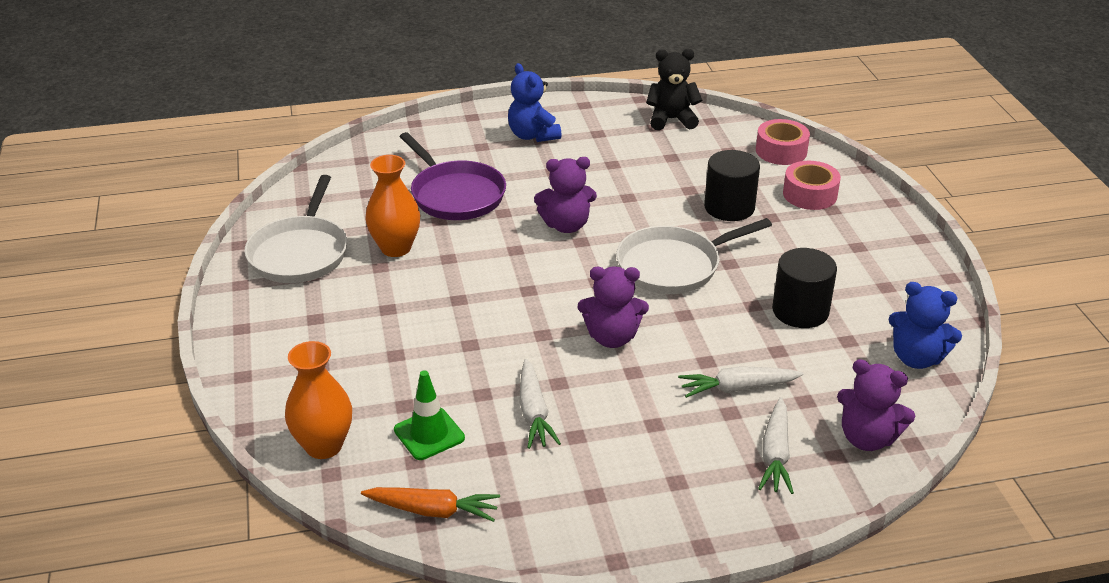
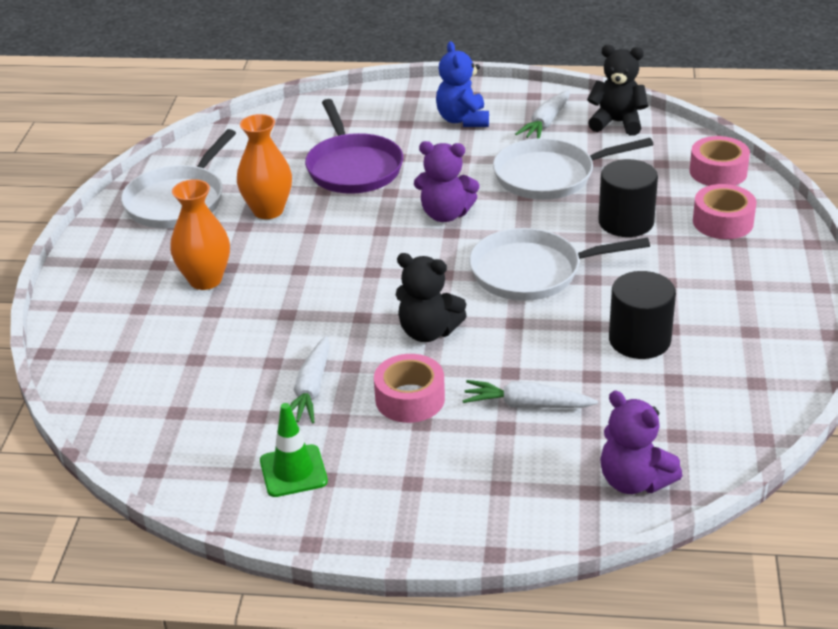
camera: 20 degrees right, 0 degrees up
orange vase [285,341,352,459] -> orange vase moved to [170,179,230,290]
orange carrot [361,487,500,522] -> none
green traffic cone [394,370,465,460] -> green traffic cone moved to [260,403,328,497]
purple teddy bear [578,266,649,348] -> black teddy bear [396,253,467,342]
white carrot [758,397,794,494] -> white carrot moved to [515,90,570,138]
blue teddy bear [888,282,962,369] -> none
none -> pink tape [374,354,445,423]
none -> white pan [493,138,654,200]

